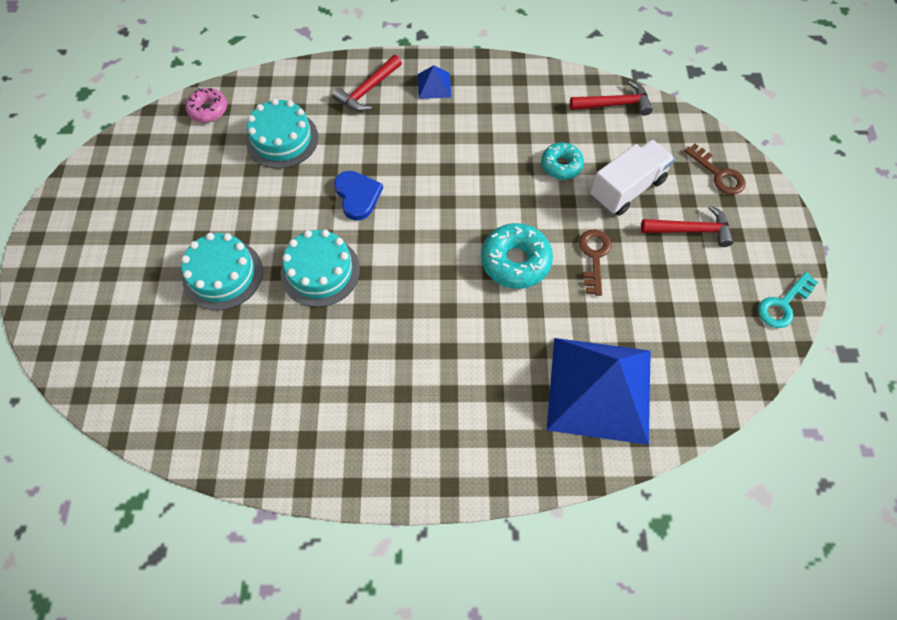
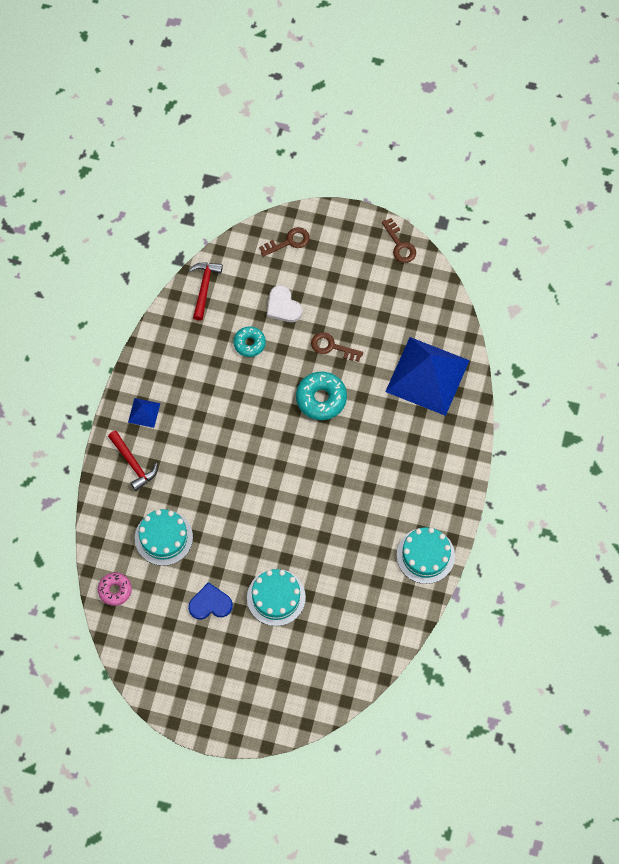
camera: 75 degrees left, 5 degrees up
turquoise cake [281,230,360,307] -> turquoise cake moved to [397,527,455,584]
blue heart [334,171,383,220] -> blue heart moved to [188,582,233,620]
white truck [590,139,675,216] -> white heart [267,285,302,322]
red hammer [641,205,733,247] -> none
turquoise key [758,272,818,328] -> brown key [382,218,416,263]

